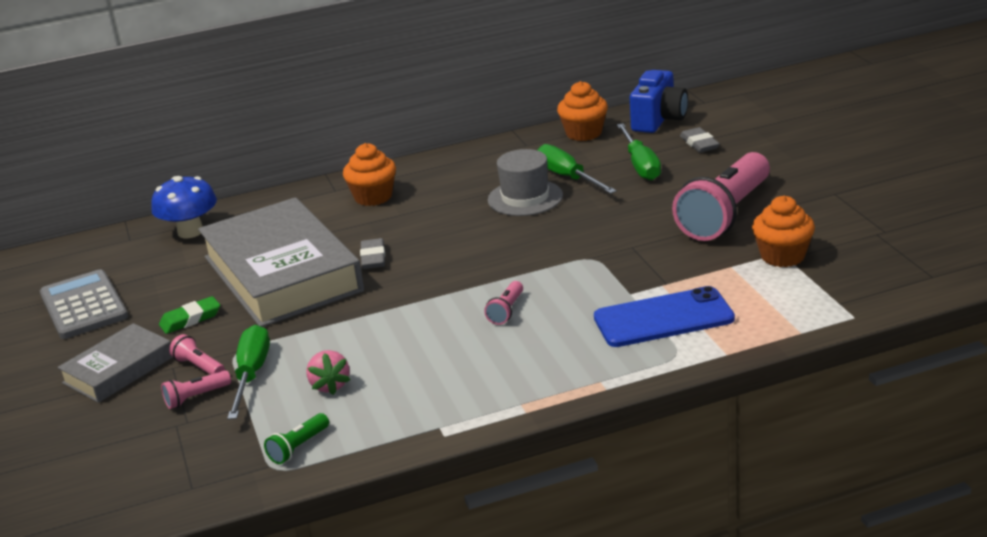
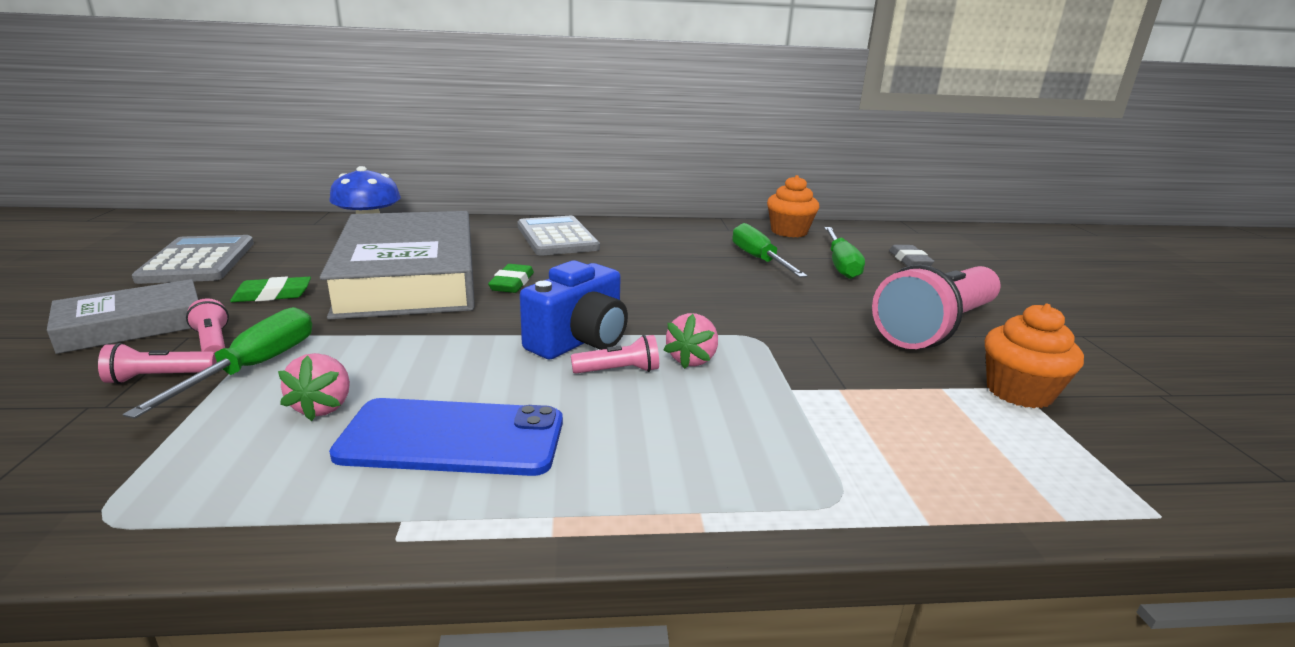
camera: 10 degrees right, 5 degrees down
green flashlight [264,413,329,464] -> none
orange cupcake [343,143,396,206] -> grey calculator [517,216,600,256]
grey eraser [360,238,385,269] -> green eraser [488,264,534,293]
pink flashlight [484,281,523,325] -> pink flashlight turned 135 degrees counterclockwise [571,335,659,374]
grey hat [488,149,563,216] -> none
blue phone [594,286,735,347] -> blue phone moved to [329,398,563,476]
blue camera [630,70,688,133] -> blue camera moved to [520,261,628,359]
none -> pink strawberry [664,313,718,369]

